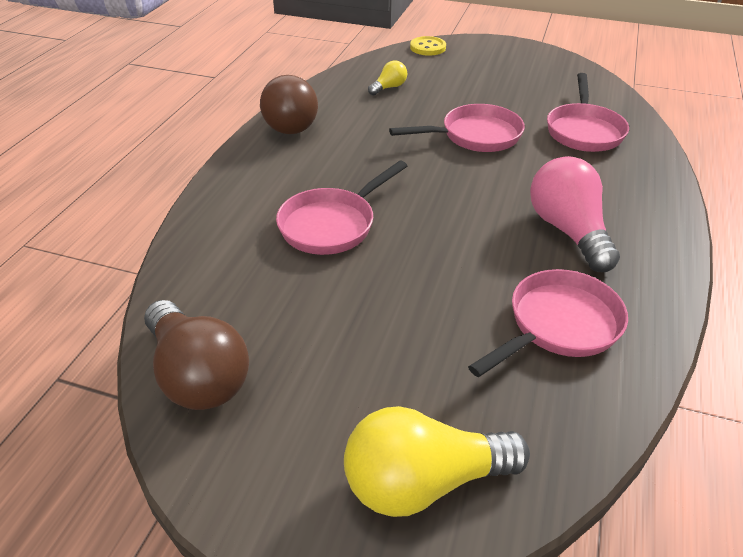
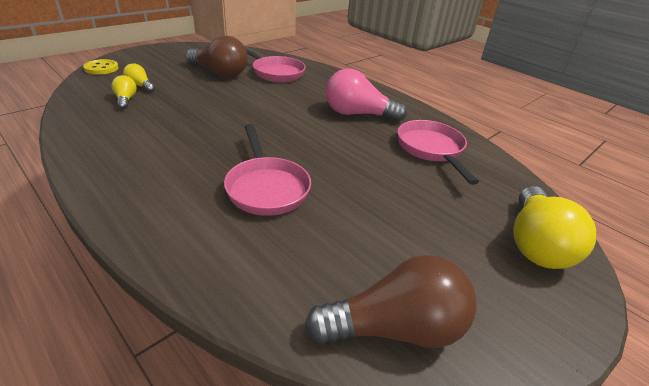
camera: 65 degrees left, 5 degrees down
brown light bulb [260,75,318,134] -> brown light bulb moved to [186,36,248,77]
pink pan [389,104,525,152] -> none
none -> yellow light bulb [123,63,155,92]

